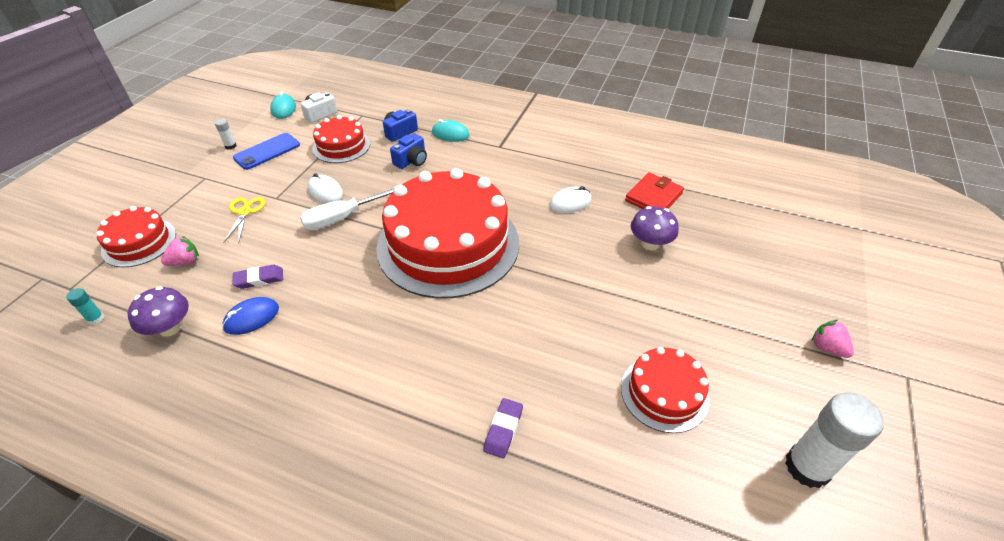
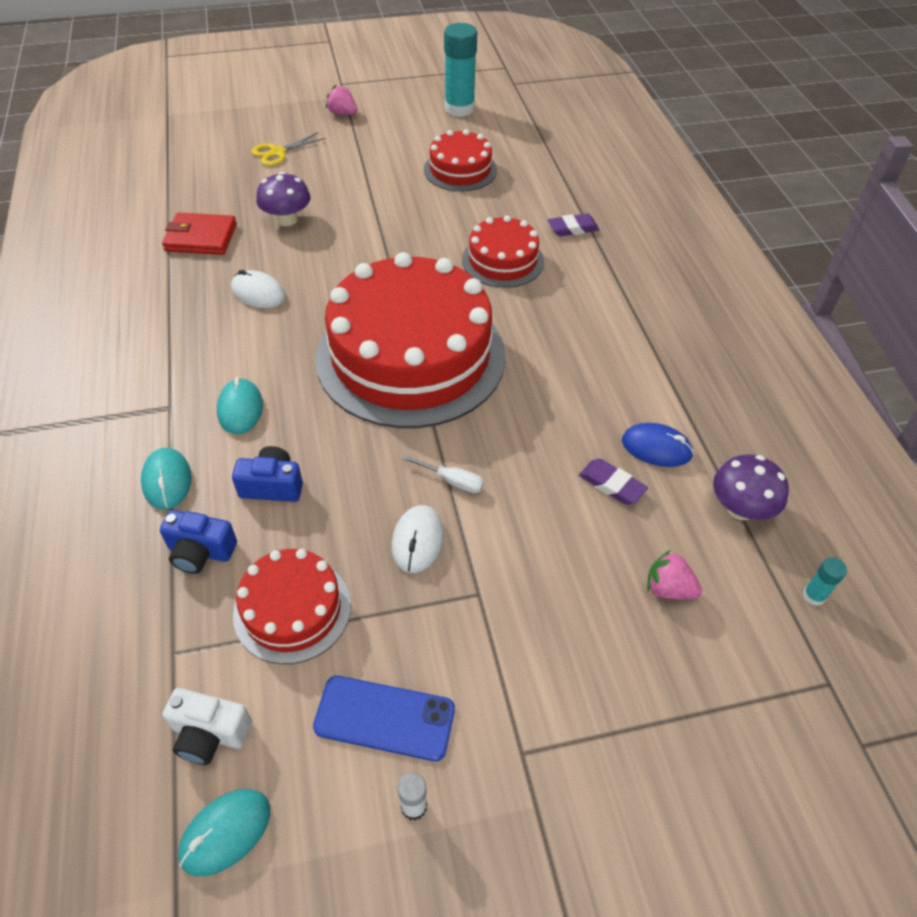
camera: 125 degrees left, 5 degrees up
red cake [96,206,176,267] -> red cake moved to [462,215,544,288]
yellow scissors [223,197,266,243] -> yellow scissors moved to [251,132,326,166]
white screwdriver [300,188,394,230] -> white screwdriver [402,455,484,493], size x0.54
white glue stick [785,392,884,488] -> turquoise glue stick [444,23,477,117]
pink strawberry [811,320,854,358] -> pink strawberry turned 105 degrees clockwise [326,85,358,115]
none -> turquoise mouse [217,377,263,434]

